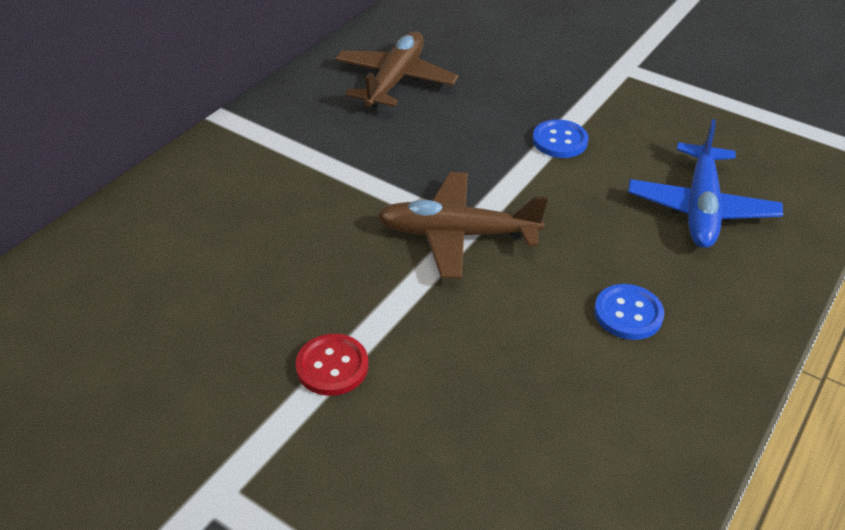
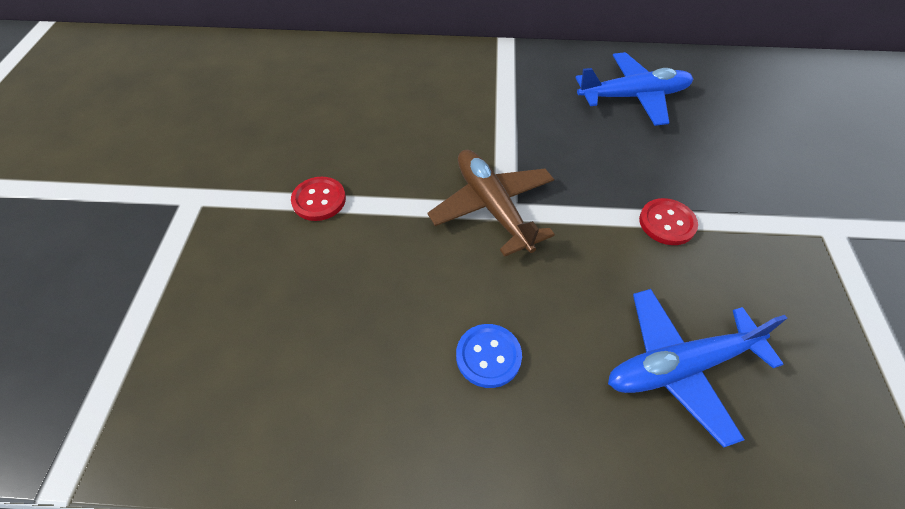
camera: 60 degrees right, 10 degrees up
brown plane [335,32,459,108] -> blue plane [576,52,693,126]
blue button [533,119,589,158] -> red button [639,198,698,245]

